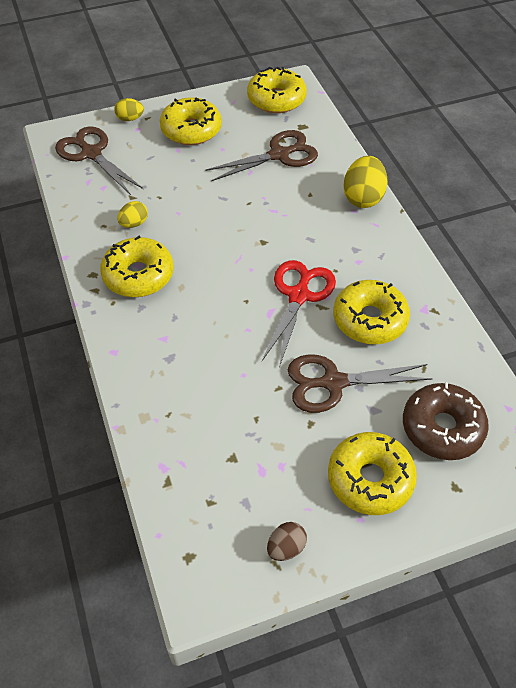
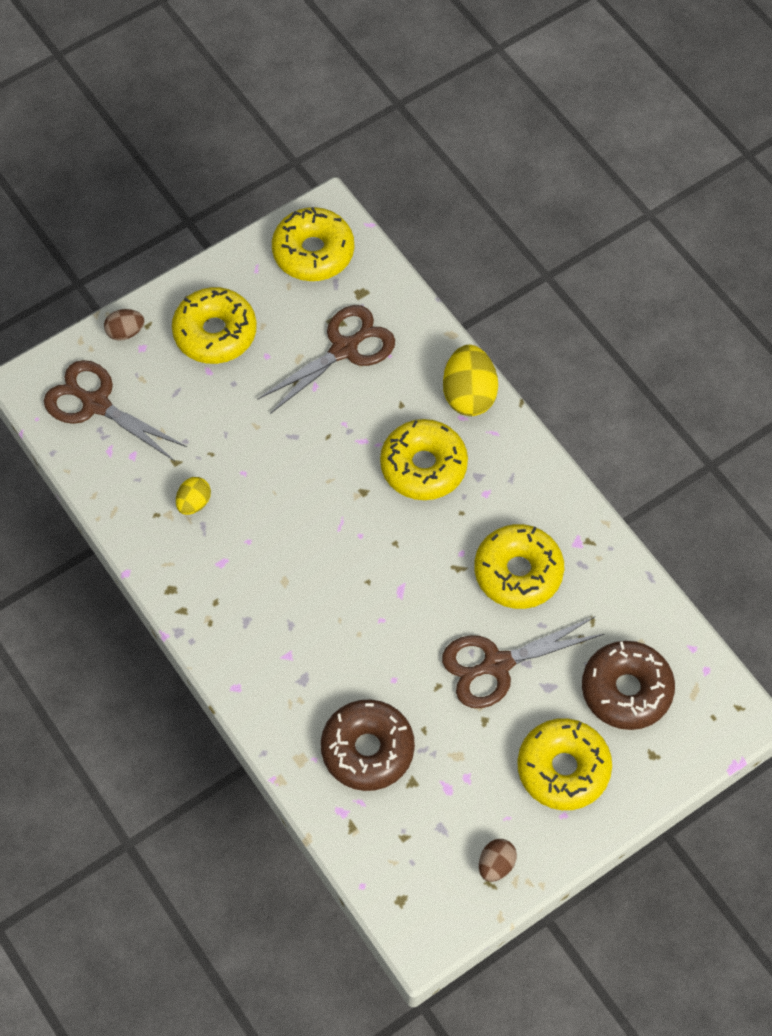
camera: 15 degrees left, 10 degrees up
yellow donut [100,236,174,297] -> yellow donut moved to [380,419,468,500]
yellow egg [114,98,144,121] -> brown egg [104,309,144,341]
red scissors [262,260,336,368] -> none
none -> brown donut [321,699,415,791]

